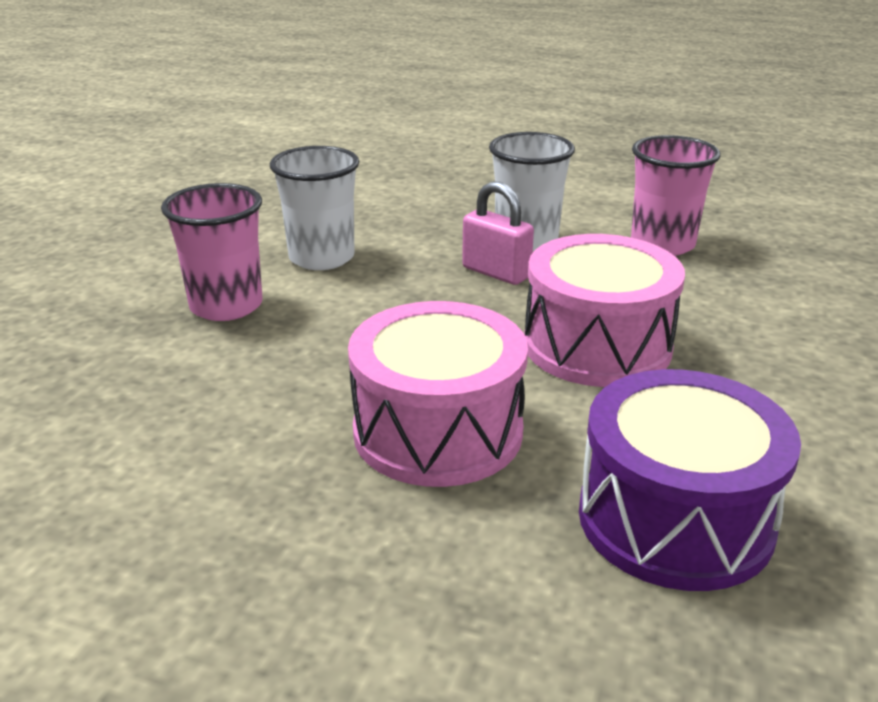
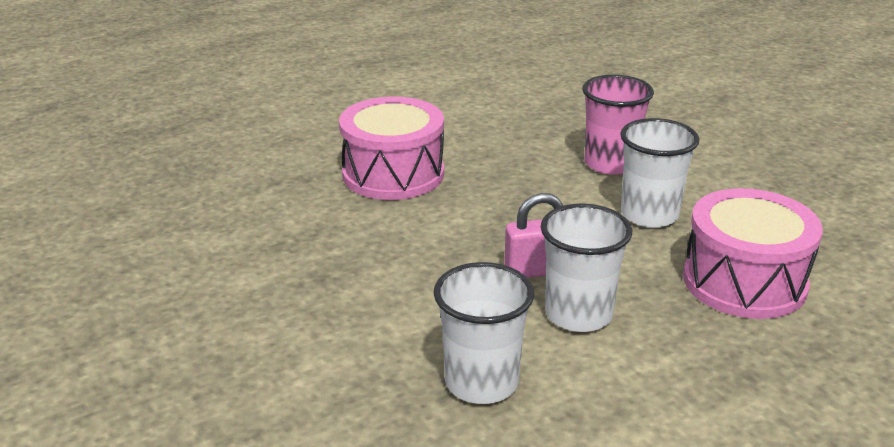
camera: 130 degrees right, 0 degrees up
pink drum [524,234,685,387] -> pink drum moved to [683,188,823,319]
purple drum [579,369,801,591] -> none
pink cup [631,135,721,256] -> white cup [434,262,534,404]

